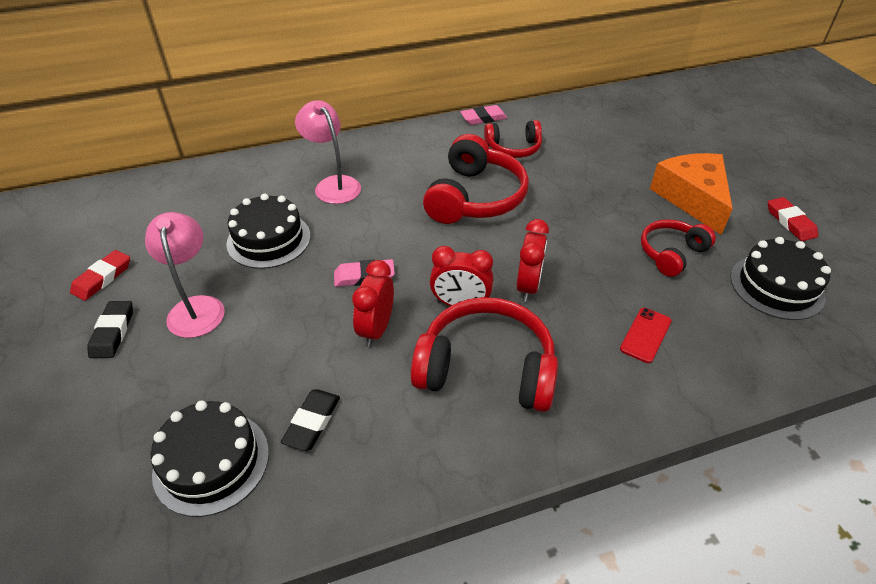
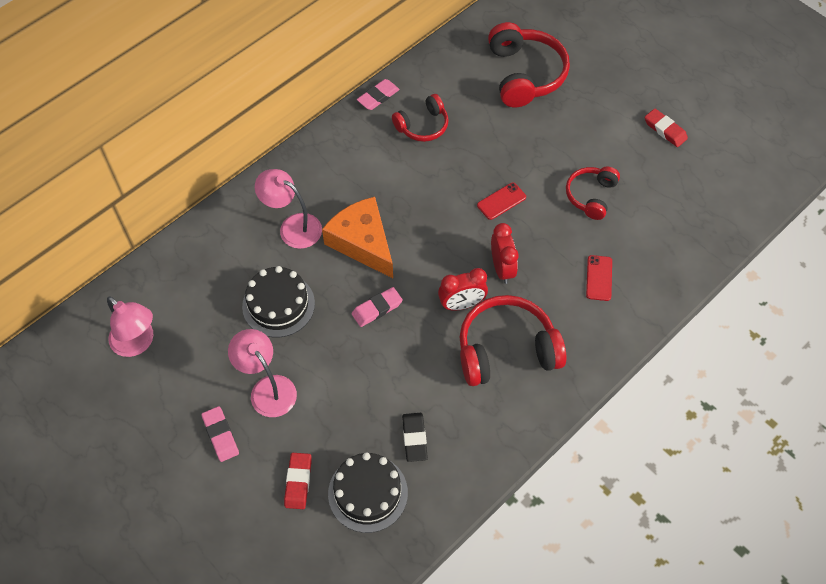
camera: 25 degrees left, 15 degrees up
red eraser [70,250,130,301] -> red eraser moved to [284,453,311,509]
black eraser [87,301,133,358] -> pink eraser [201,406,239,462]
red clock [352,260,394,347] -> none
red headphones [423,134,529,224] -> red headphones moved to [488,22,570,107]
orange cheese [650,153,733,235] -> orange cheese moved to [322,197,393,278]
black cake [730,237,831,320] -> none
none -> pink lamp [107,296,153,357]
none -> red phone [477,182,526,220]

